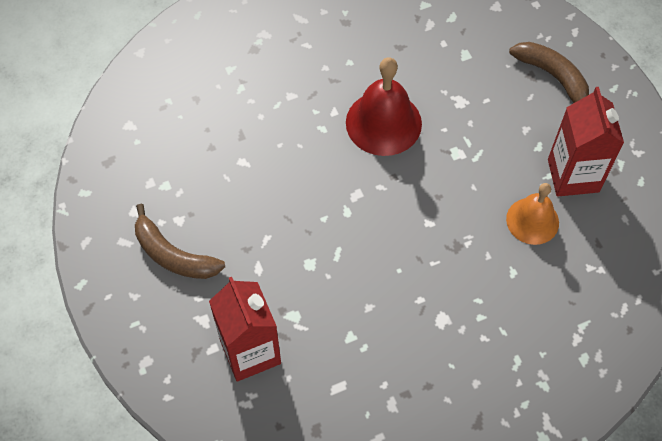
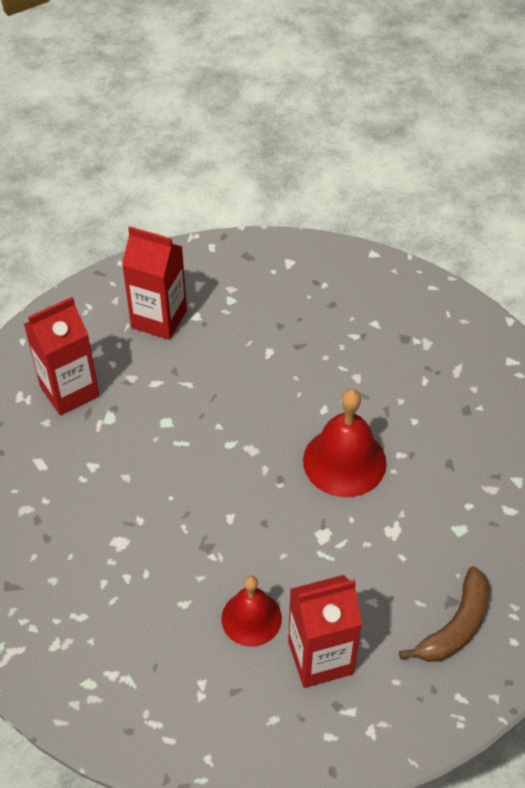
camera: 80 degrees right, 10 degrees down
brown banana [135,204,225,279] -> red carton [122,226,187,340]
orange bell [506,183,559,245] -> red bell [222,576,282,646]

